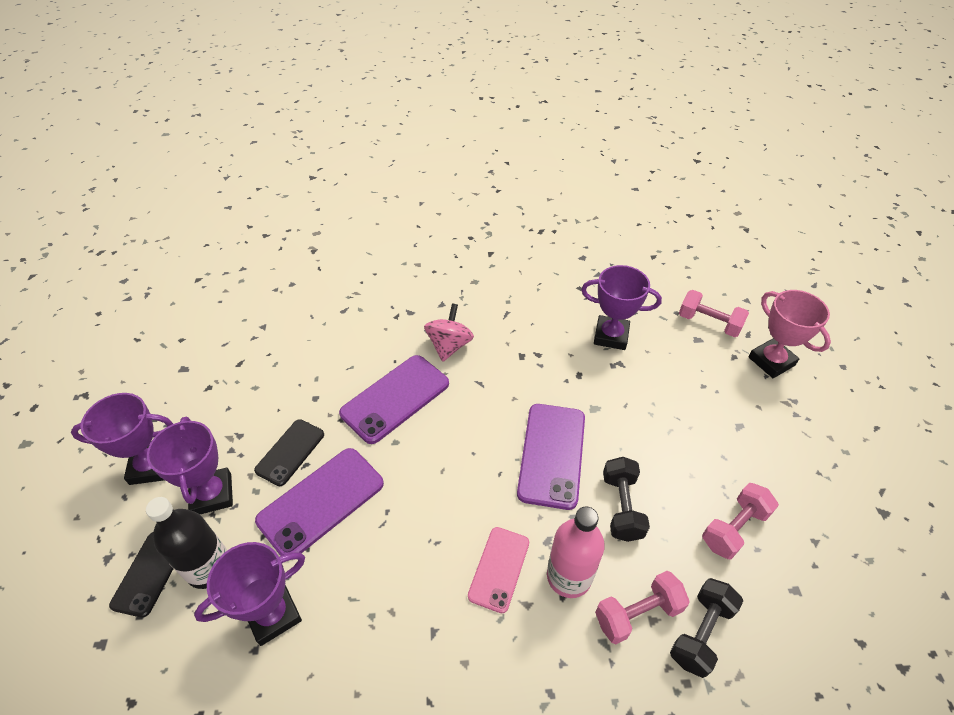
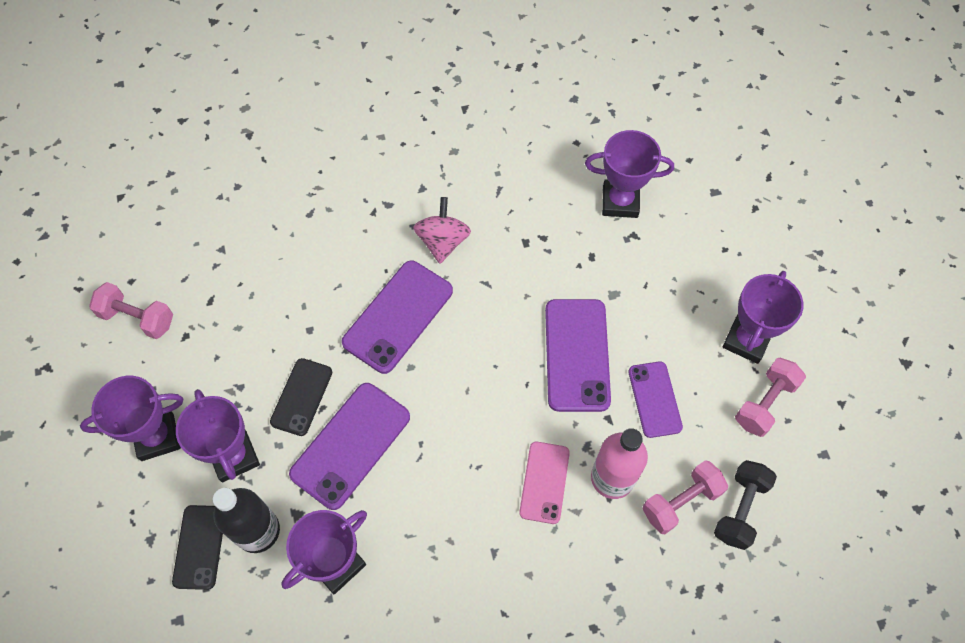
camera: 10 degrees left, 15 degrees up
black dumbbell [603,457,650,542] -> purple phone [628,361,683,438]
pink dumbbell [679,290,749,337] -> pink dumbbell moved to [89,282,173,339]
pink trophy [749,290,831,378] -> none
none -> purple trophy [723,271,804,364]

